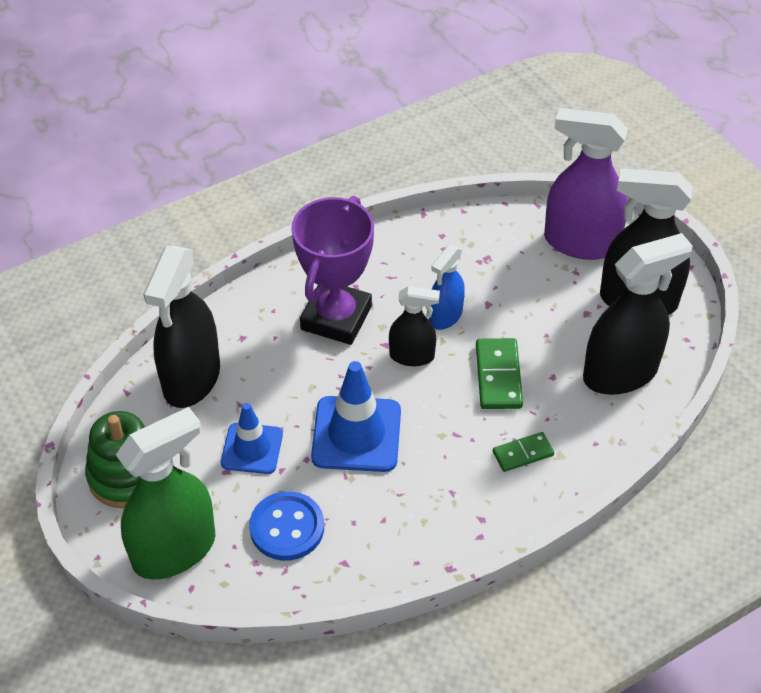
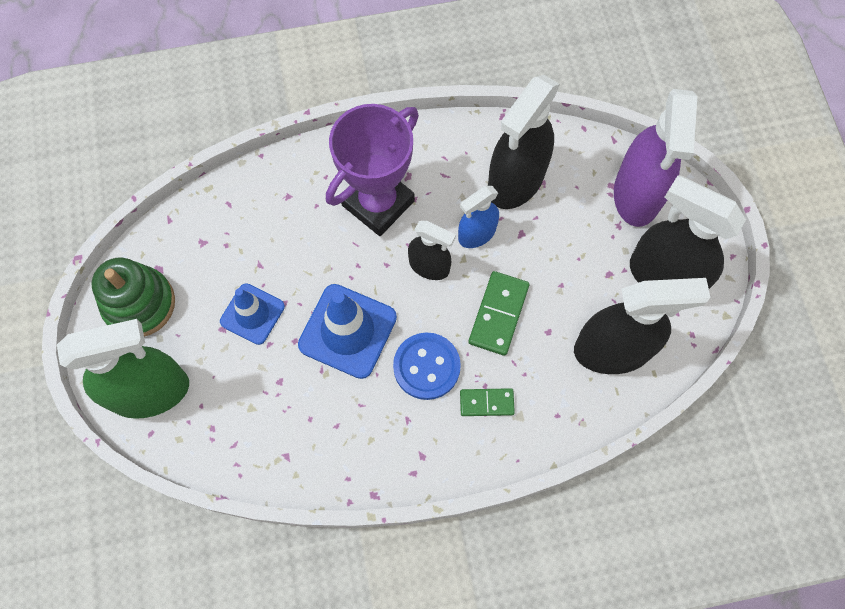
camera: 20 degrees right, 20 degrees up
black spray bottle [143,246,220,408] -> black spray bottle moved to [488,75,560,209]
blue button [249,491,324,561] -> blue button moved to [393,333,461,400]
purple spray bottle [544,108,628,260] -> purple spray bottle turned 120 degrees counterclockwise [614,89,698,227]

